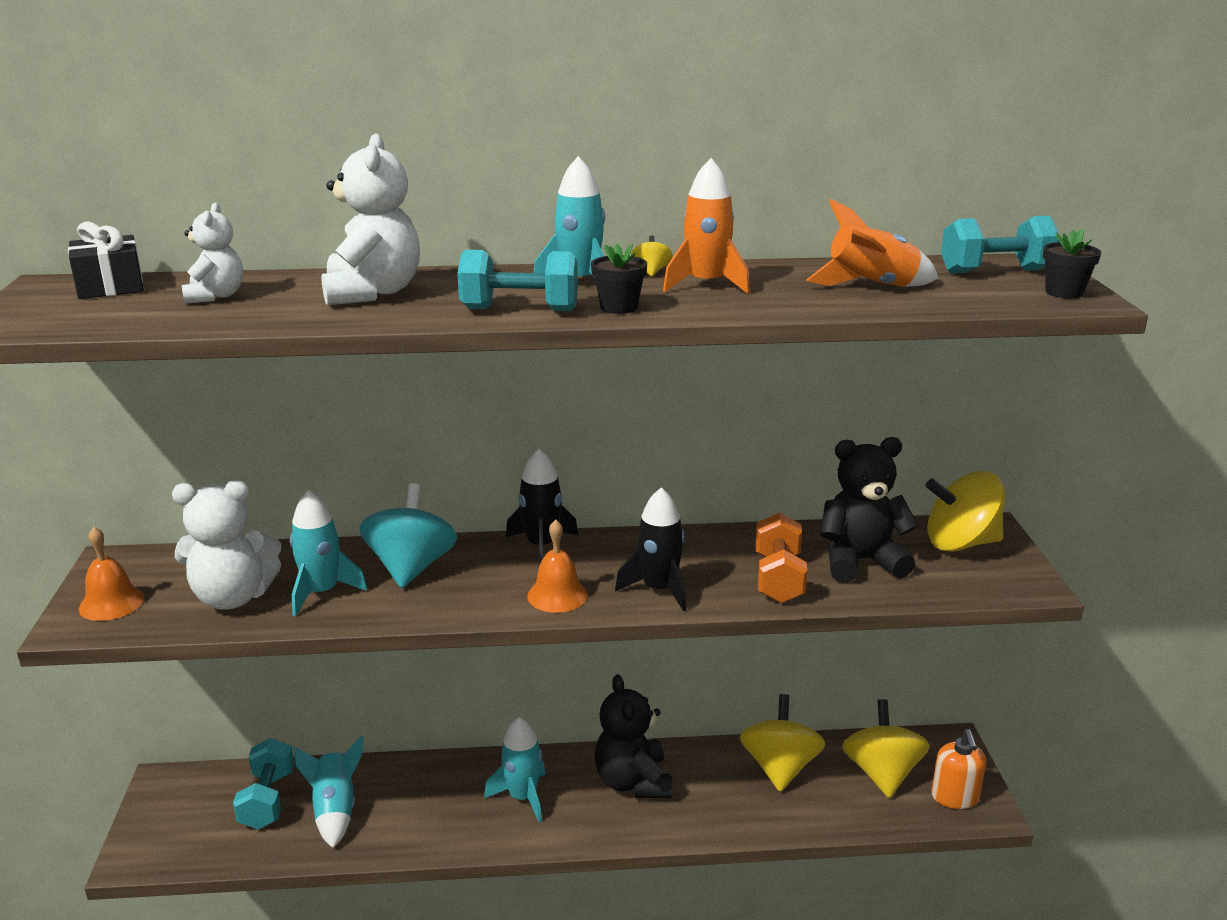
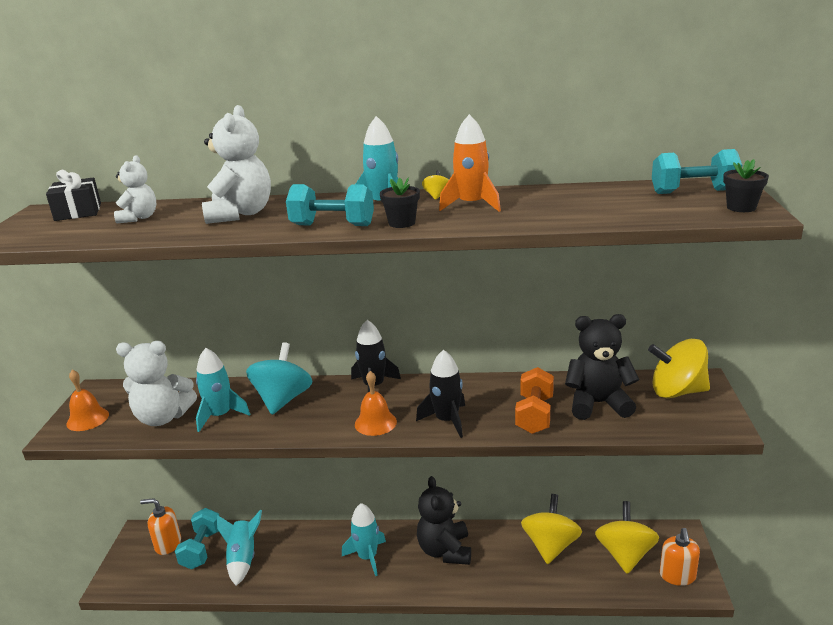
camera: 10 degrees right, 0 degrees up
orange rocket [806,199,938,287] -> none
none -> orange soap dispenser [140,498,181,555]

